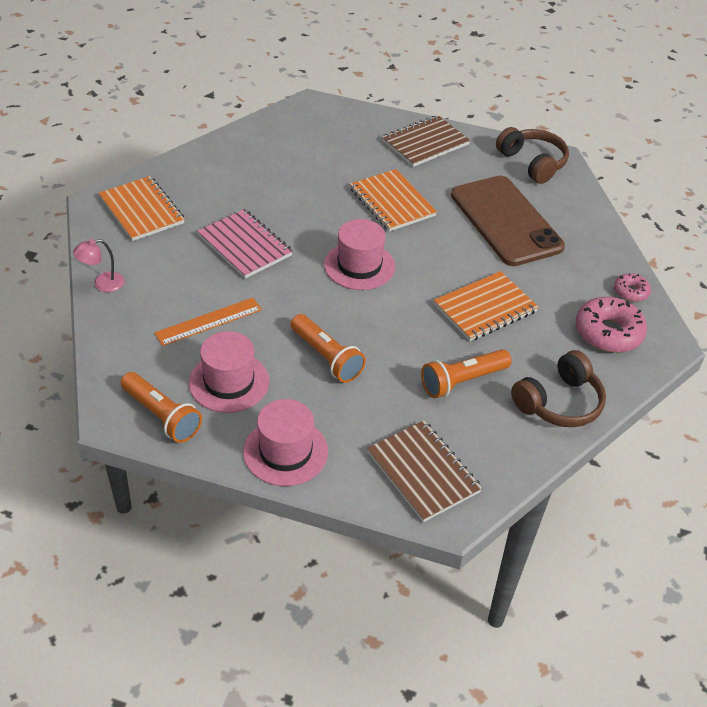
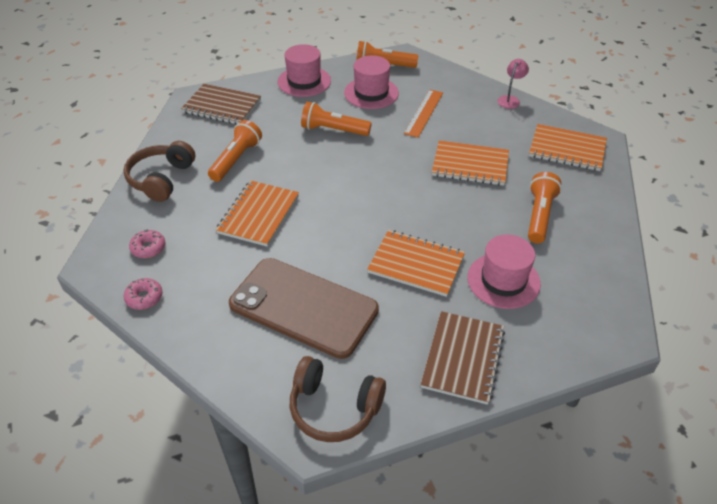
camera: 145 degrees right, 0 degrees up
pink notebook [197,209,293,279] -> orange notebook [432,140,509,186]
pink hat [324,219,395,290] -> pink hat moved to [467,234,541,309]
pink donut [576,297,647,353] -> pink donut [129,229,165,258], size x0.54
none -> orange flashlight [528,172,562,243]

